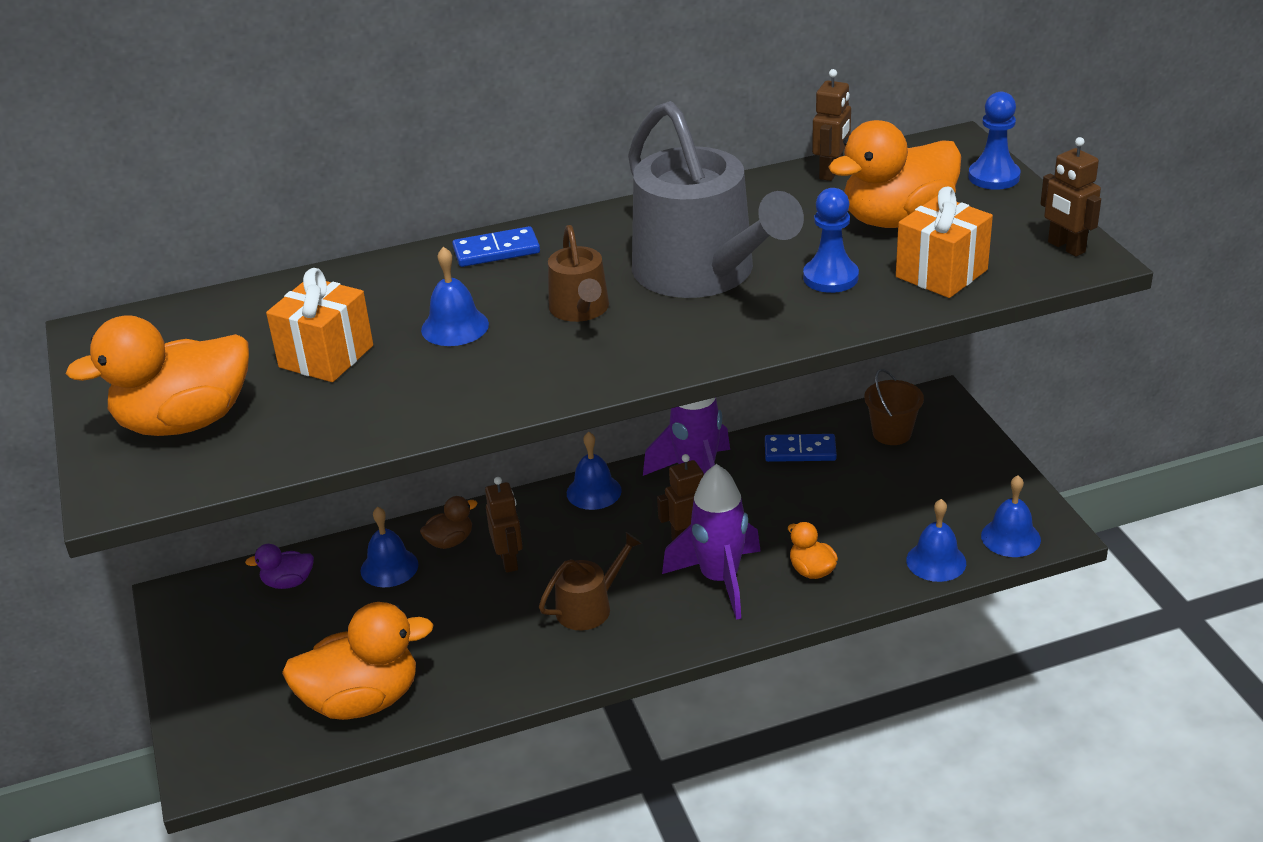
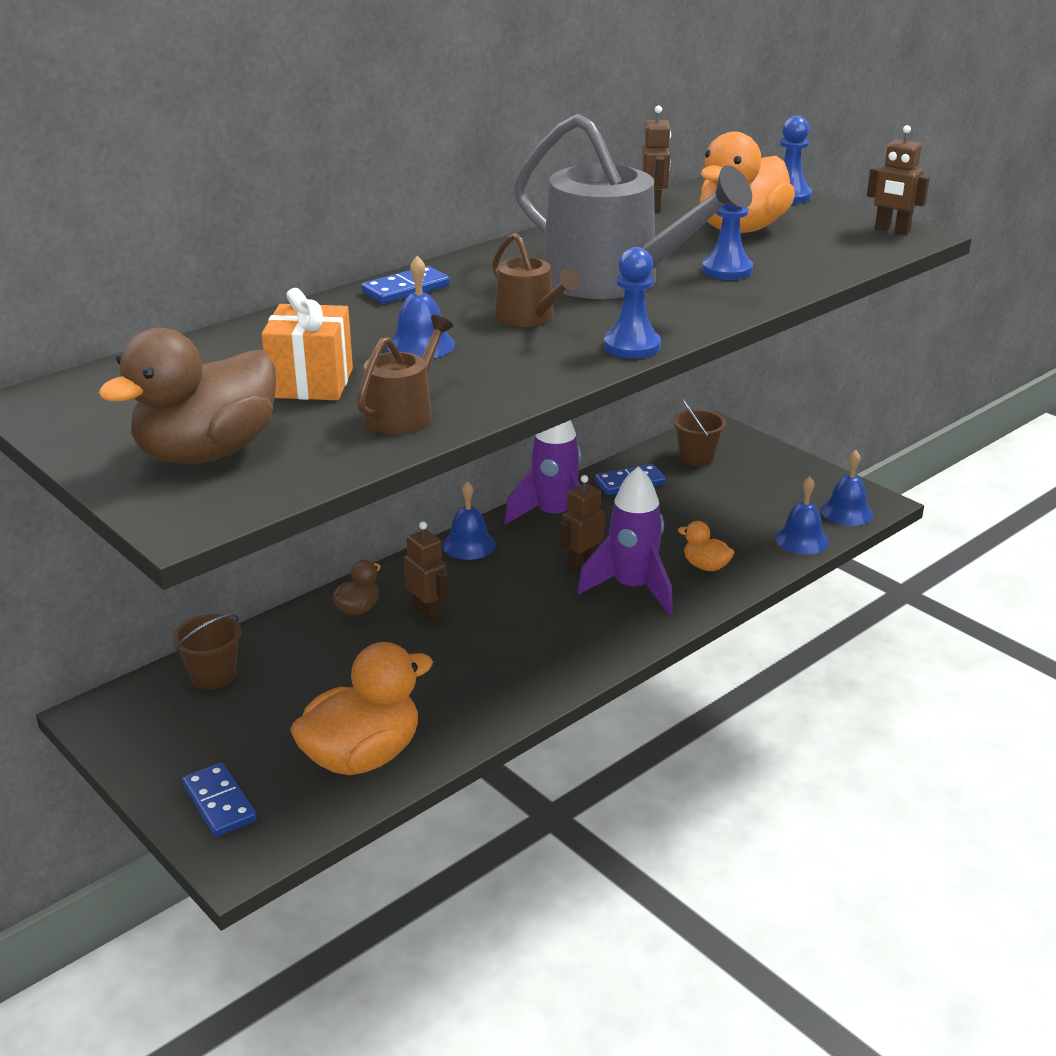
camera: 25 degrees left, 5 degrees down
orange duck [66,315,249,436] -> brown duck [98,328,276,464]
purple duck [245,544,314,589] -> brown bucket [172,614,242,690]
blue bell [360,507,418,587] -> none
brown watering can [539,532,642,630] -> brown watering can moved to [357,315,454,435]
orange gift [896,186,993,298] -> none
none -> blue domino [182,762,257,837]
none -> blue pawn [604,247,661,359]

